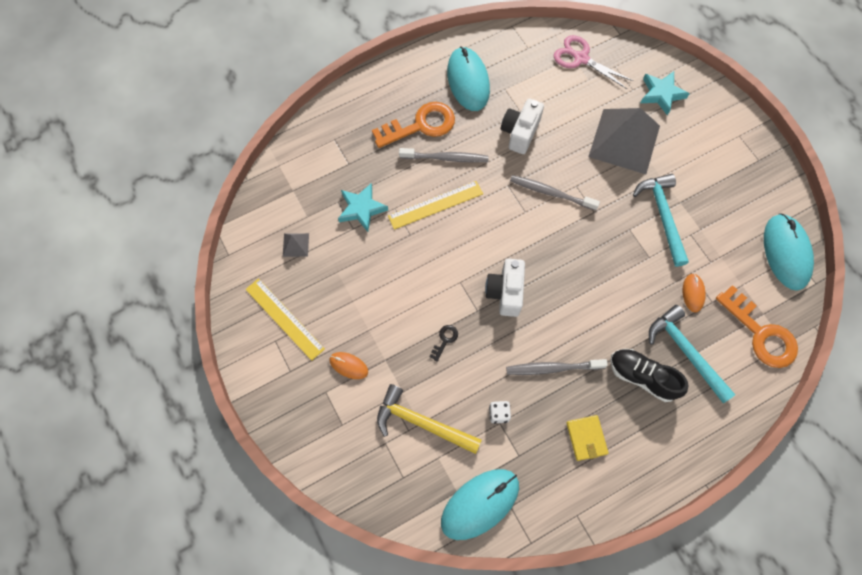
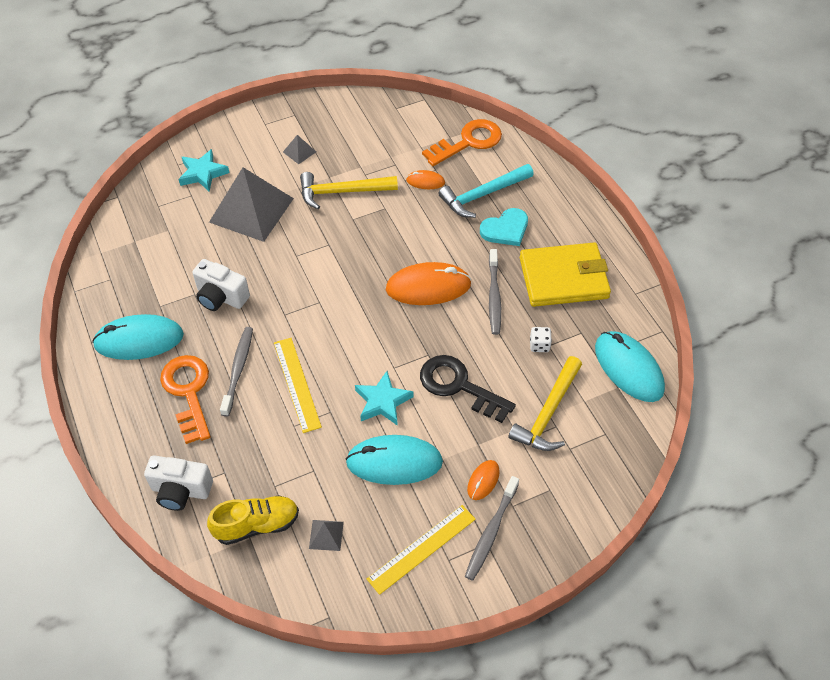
camera: 85 degrees left, 15 degrees down
turquoise star [338,183,388,232] -> turquoise star moved to [355,371,413,426]
black key [429,325,458,362] -> black key [420,355,516,423], size x2.36
white camera [485,259,525,317] -> white camera moved to [144,455,213,511]
grey toothbrush [510,175,600,211] -> grey toothbrush moved to [465,476,519,581]
pink scissors [554,35,633,89] -> none
yellow wallet [566,415,609,461] -> yellow wallet [520,242,611,307], size x2.09
black shoe [610,349,688,402] -> turquoise heart [480,208,528,246]
turquoise hammer [633,174,689,267] -> yellow hammer [300,172,398,209]
turquoise mouse [764,214,814,291] -> turquoise mouse moved to [345,435,443,485]
none -> yellow shoe [207,495,299,545]
none -> grey pyramid [283,135,316,164]
none -> orange mouse [386,262,472,305]

